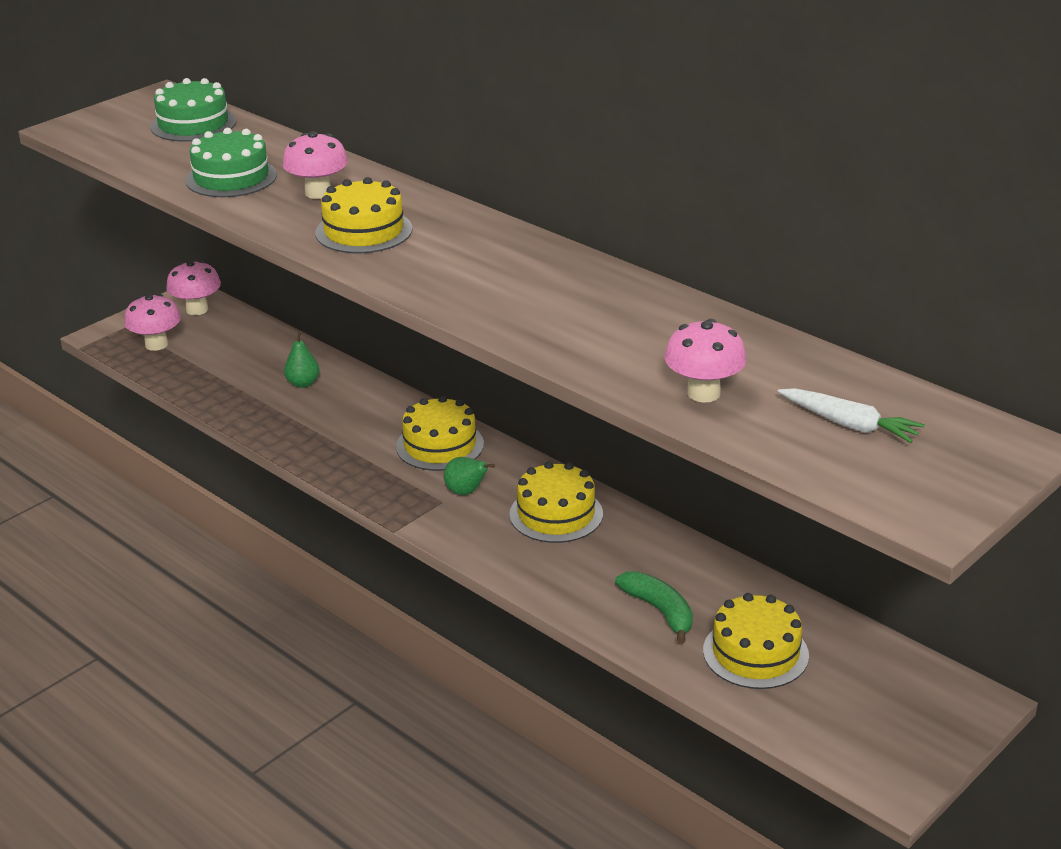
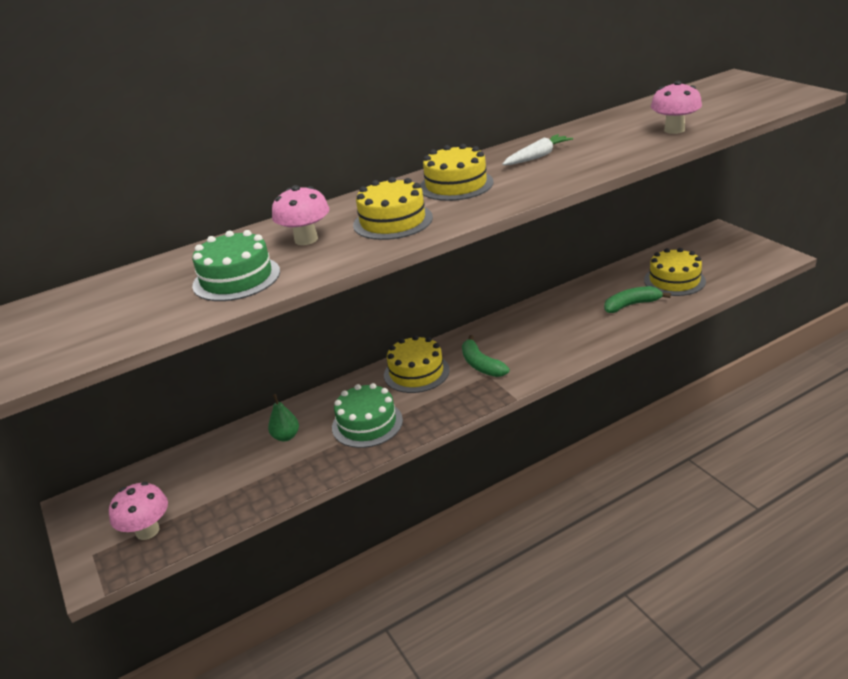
camera: 70 degrees left, 0 degrees up
green cake [151,78,236,142] -> green cake moved to [332,383,403,448]
pink mushroom [166,260,221,315] -> none
green pear [444,457,495,495] -> green banana [462,335,510,377]
yellow cake [509,461,603,543] -> yellow cake moved to [420,144,494,201]
white carrot [778,388,925,443] -> white carrot moved to [502,134,573,165]

